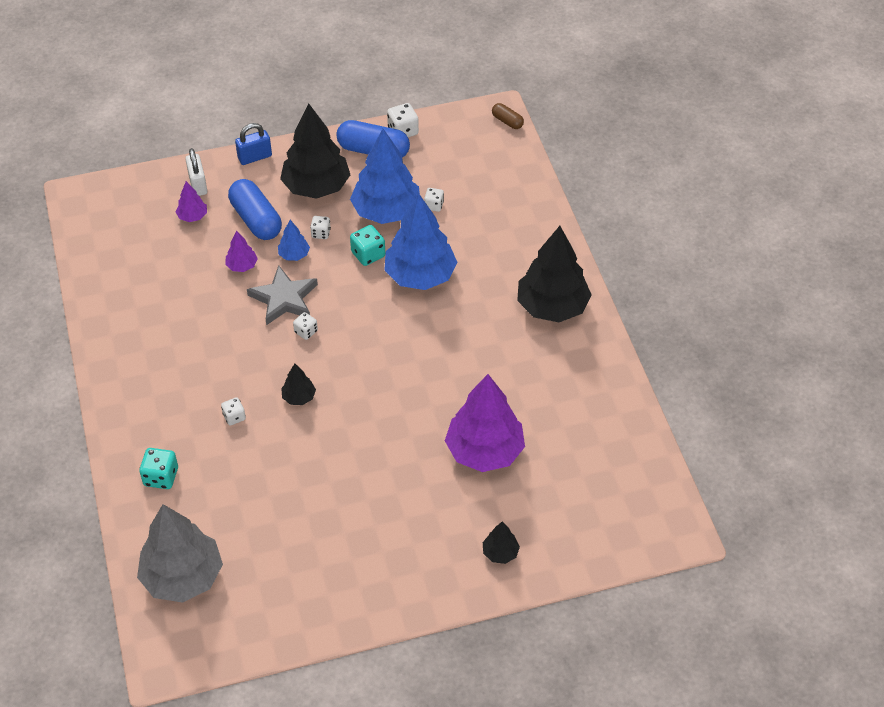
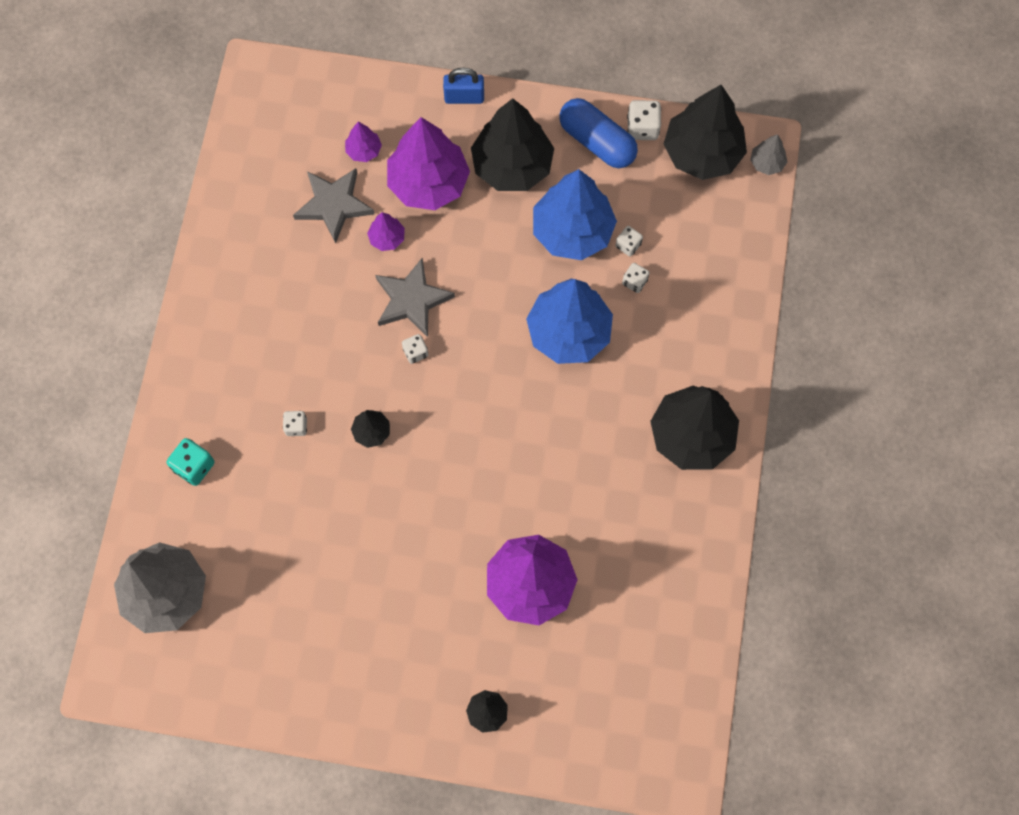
camera: 25 degrees right, 20 degrees up
white padlock [185,148,207,196] -> none
blue capsule [228,179,282,240] -> purple tree [387,117,470,210]
blue tree [278,220,310,261] -> none
white dice [310,216,331,239] -> white dice moved to [622,263,649,293]
turquoise dice [350,225,385,266] -> none
brown capsule [492,103,524,129] -> grey tree [750,134,787,175]
none -> grey star [293,168,374,243]
none -> black tree [664,85,747,180]

